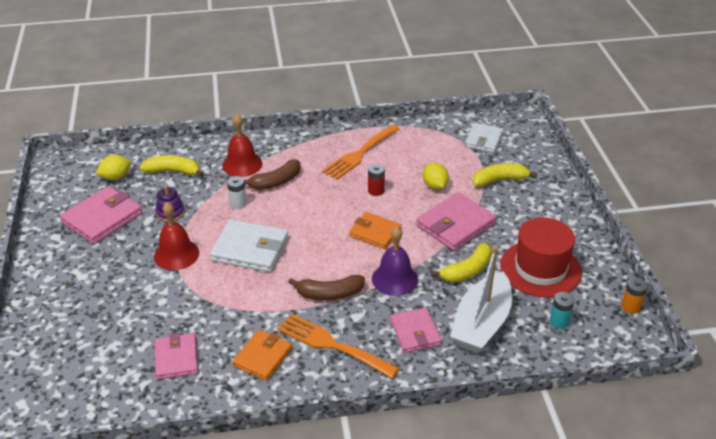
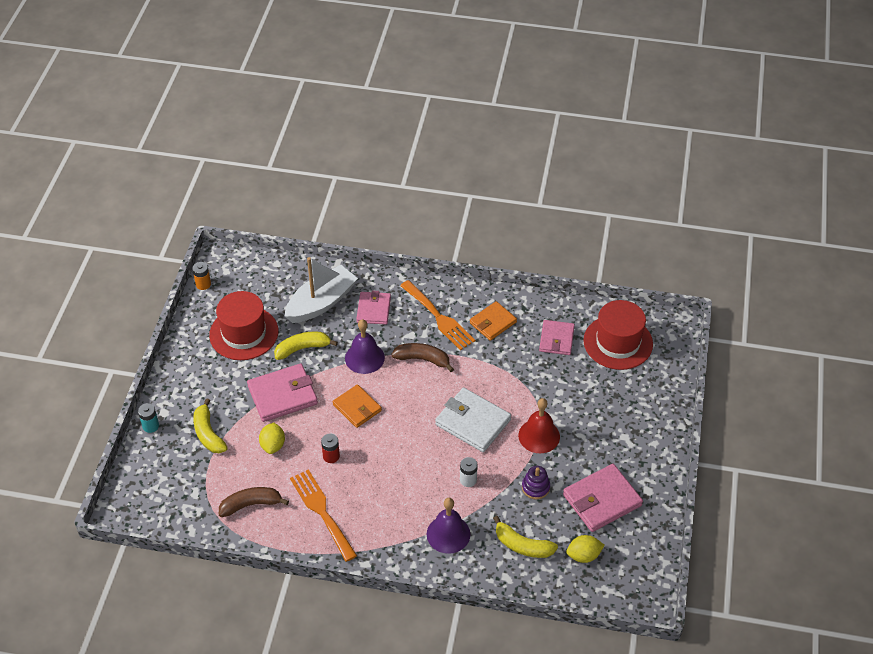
camera: 160 degrees left, 10 degrees up
red bell [222,114,262,177] -> purple bell [427,498,470,554]
brown banana [244,159,301,190] -> brown banana moved to [219,487,289,517]
orange fork [322,125,400,180] -> orange fork turned 90 degrees counterclockwise [290,469,357,562]
white wallet [465,123,504,153] -> none
yellow banana [472,163,537,187] -> yellow banana turned 60 degrees clockwise [193,398,228,453]
turquoise battery [550,292,574,329] -> turquoise battery moved to [138,403,159,433]
none -> red hat [583,300,653,370]

